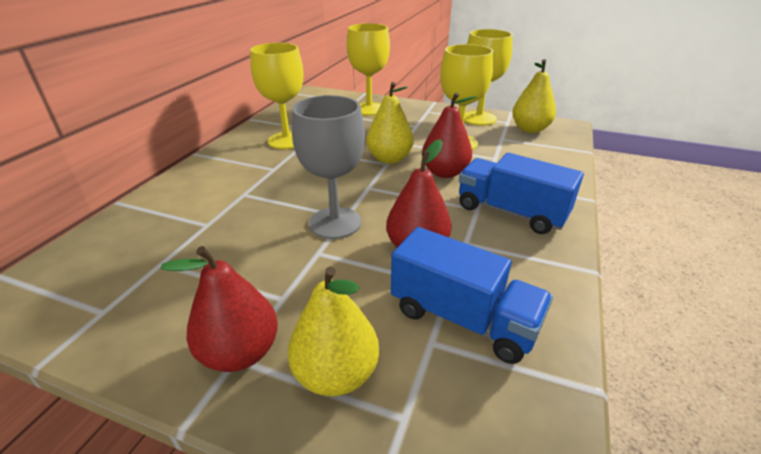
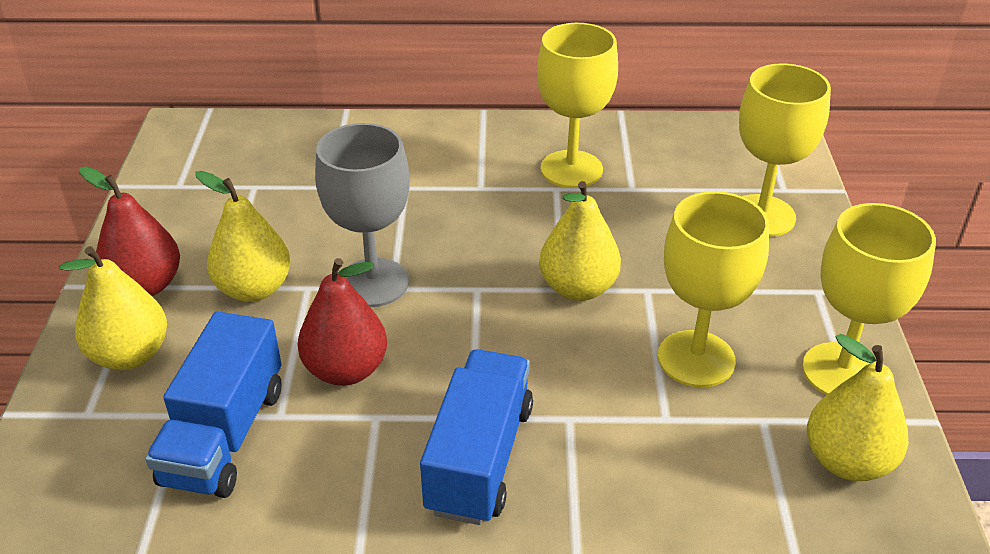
camera: 70 degrees right, 5 degrees up
red pear [422,92,477,178] -> none
none -> yellow pear [195,171,290,302]

